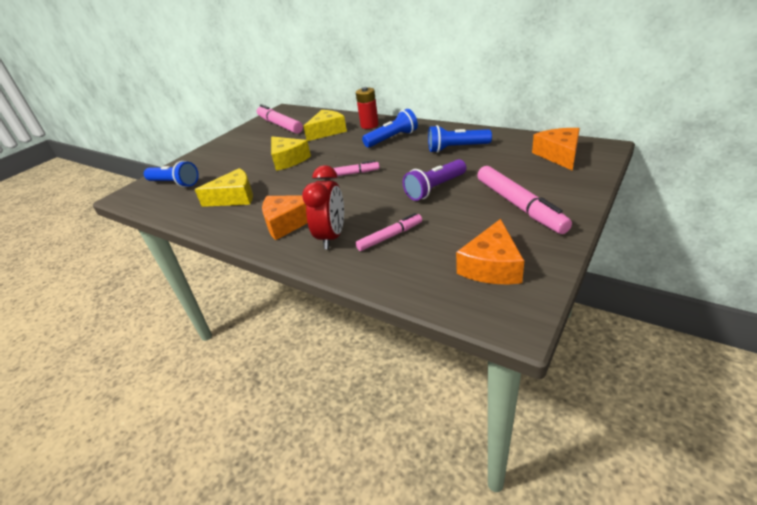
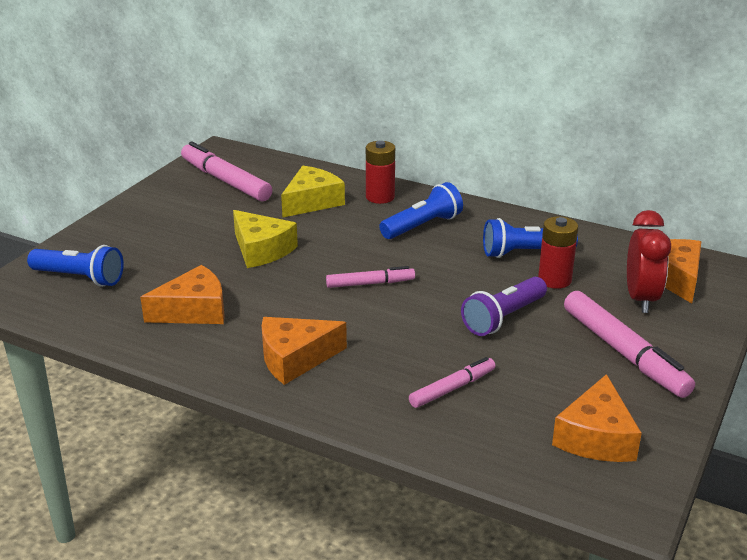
camera: 10 degrees left, 5 degrees down
yellow cheese [195,168,253,207] -> orange cheese [140,265,225,324]
red clock [302,165,344,249] -> red clock moved to [627,210,671,313]
none -> red battery [538,216,578,289]

